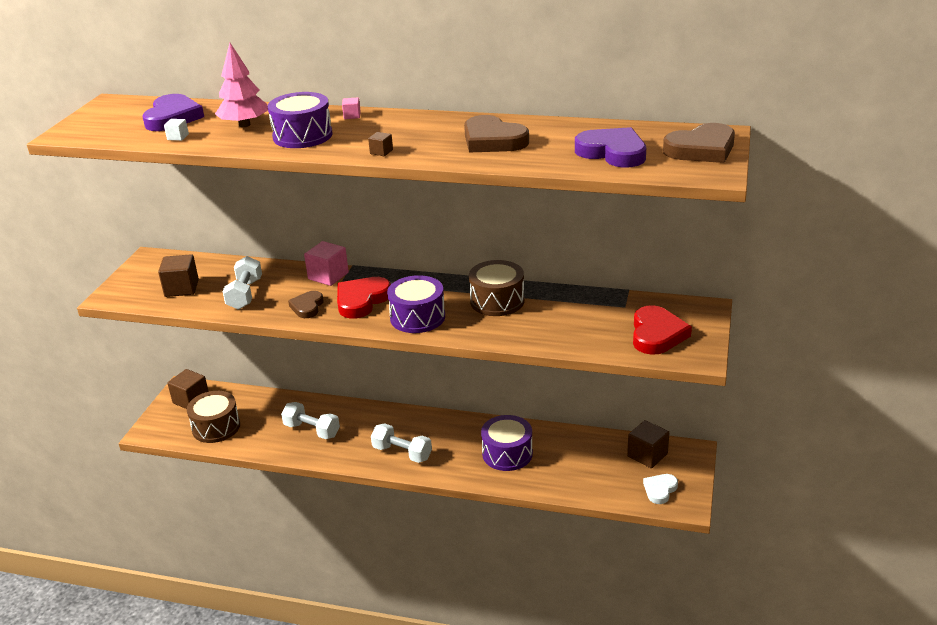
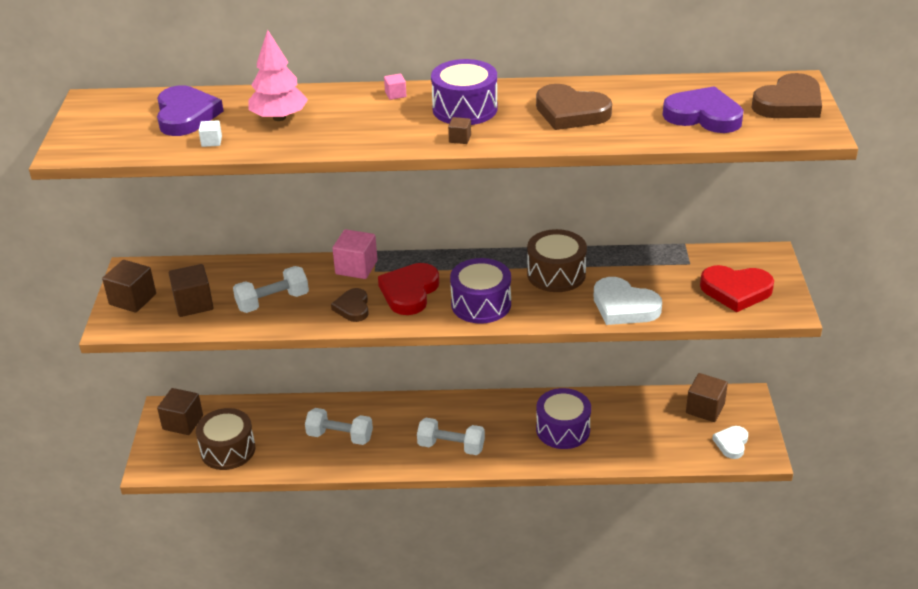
camera: 15 degrees left, 5 degrees up
white dumbbell [223,256,262,310] -> white dumbbell turned 75 degrees clockwise [233,266,309,313]
purple drum [268,92,332,148] -> purple drum moved to [431,59,498,125]
red heart [633,305,692,355] -> red heart turned 105 degrees clockwise [700,265,774,312]
none -> brown cube [102,260,156,313]
none -> white heart [594,277,662,325]

